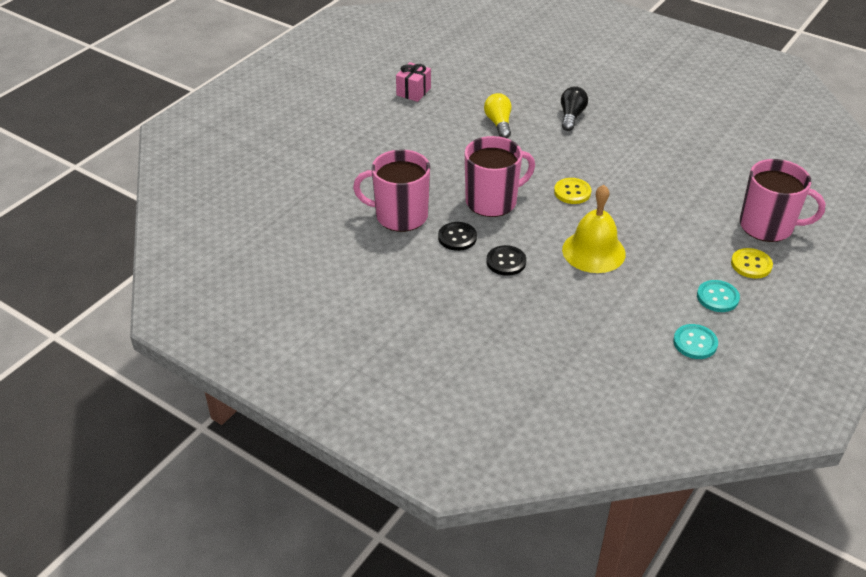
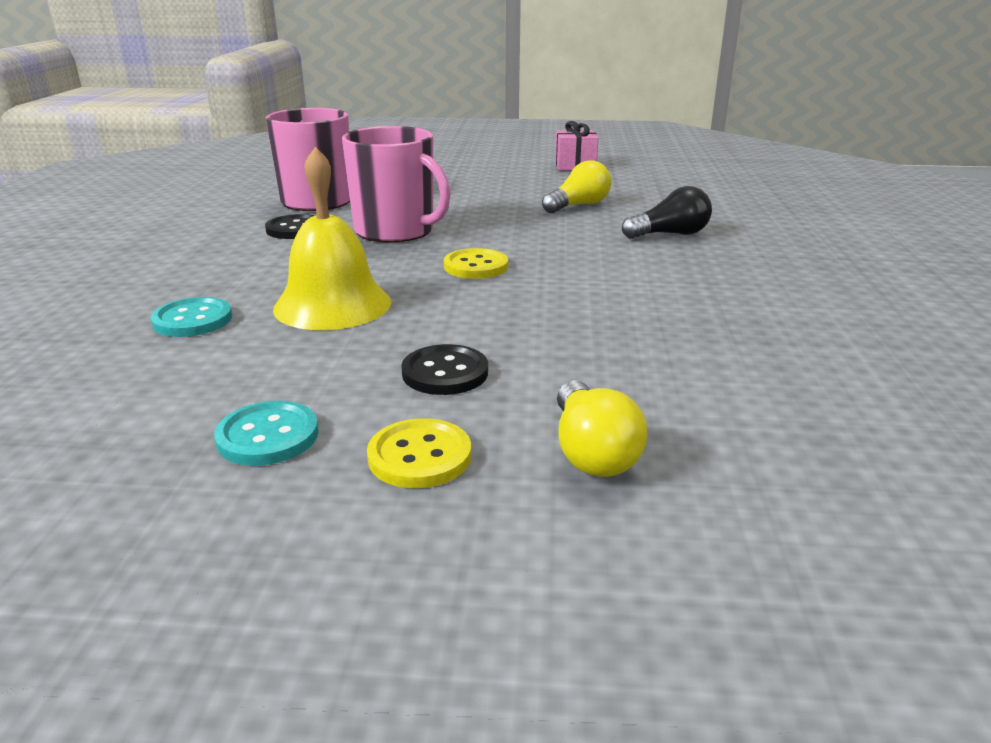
camera: 60 degrees right, 15 degrees down
black button [486,245,526,276] -> black button moved to [401,344,488,395]
turquoise button [673,324,718,359] -> turquoise button moved to [151,297,232,337]
pink mug [740,159,826,242] -> yellow light bulb [557,380,647,477]

